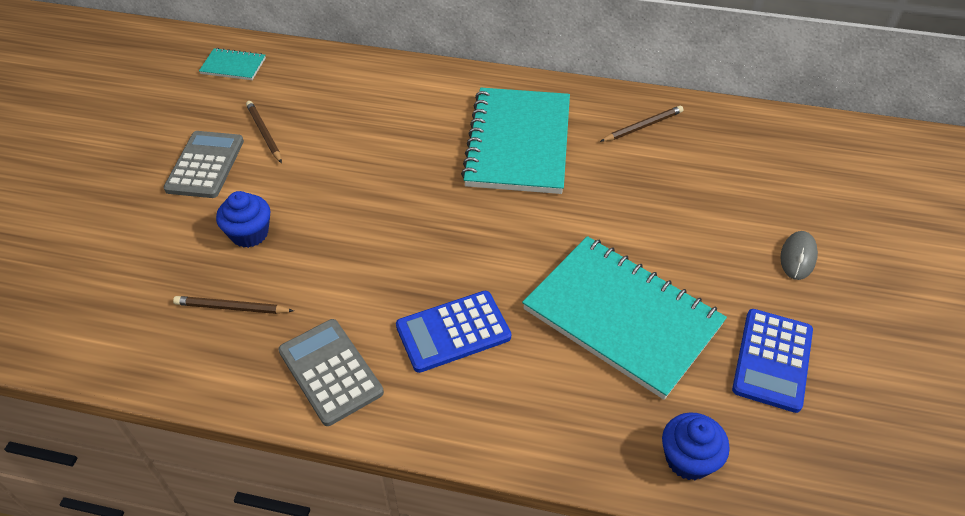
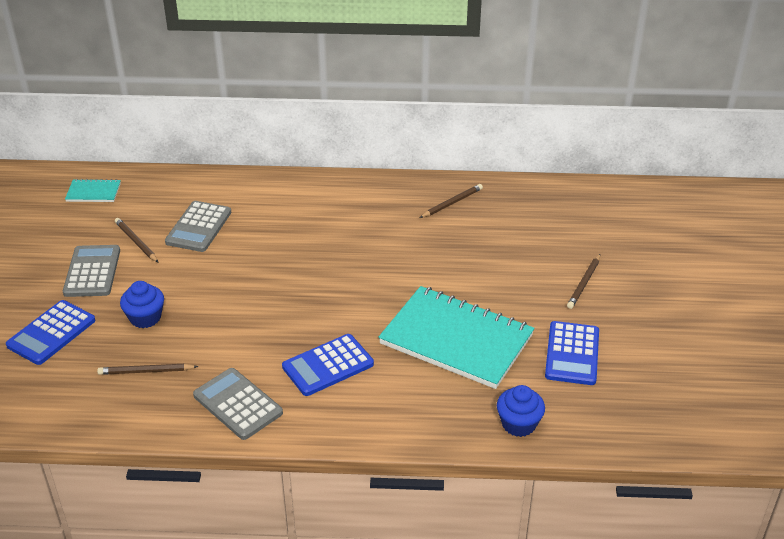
camera: 10 degrees left, 10 degrees down
turquoise notebook [461,88,570,194] -> none
grey mouse [780,231,818,280] -> brown pencil [567,254,600,309]
none -> blue calculator [6,300,95,365]
none -> grey calculator [165,201,232,252]

